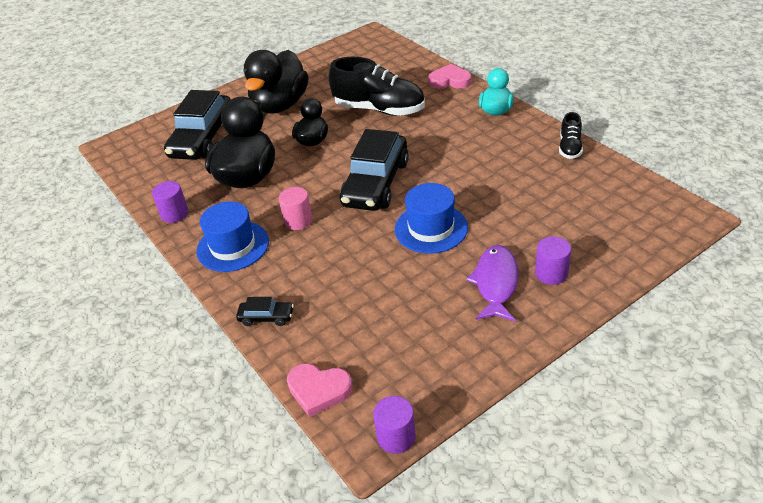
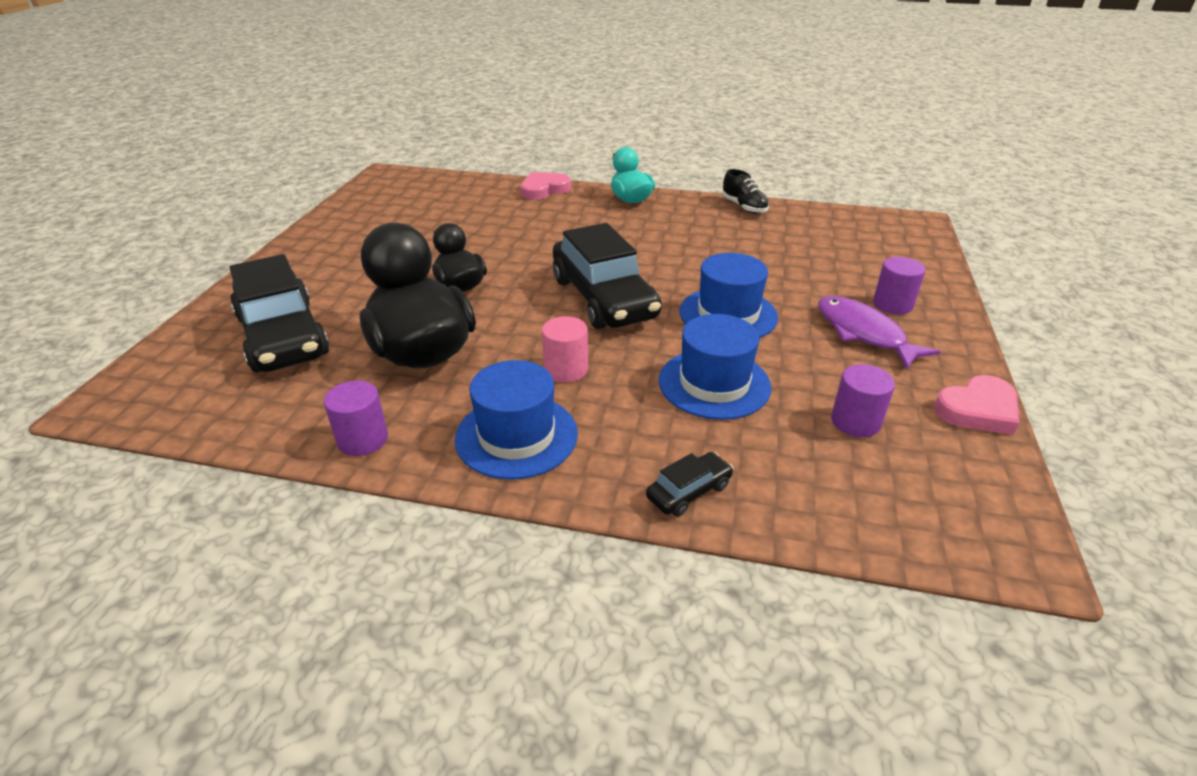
camera: 45 degrees left, 5 degrees down
black duck [243,50,309,114] -> none
pink heart [287,364,353,417] -> pink heart moved to [934,375,1019,435]
black shoe [329,57,425,116] -> none
purple cylinder [373,396,416,454] -> purple cylinder moved to [831,364,895,437]
none -> blue hat [659,314,772,420]

